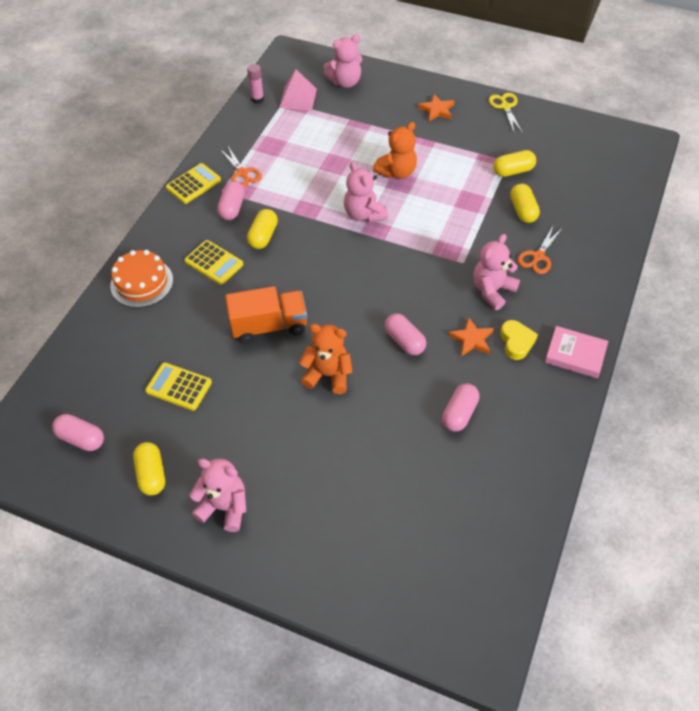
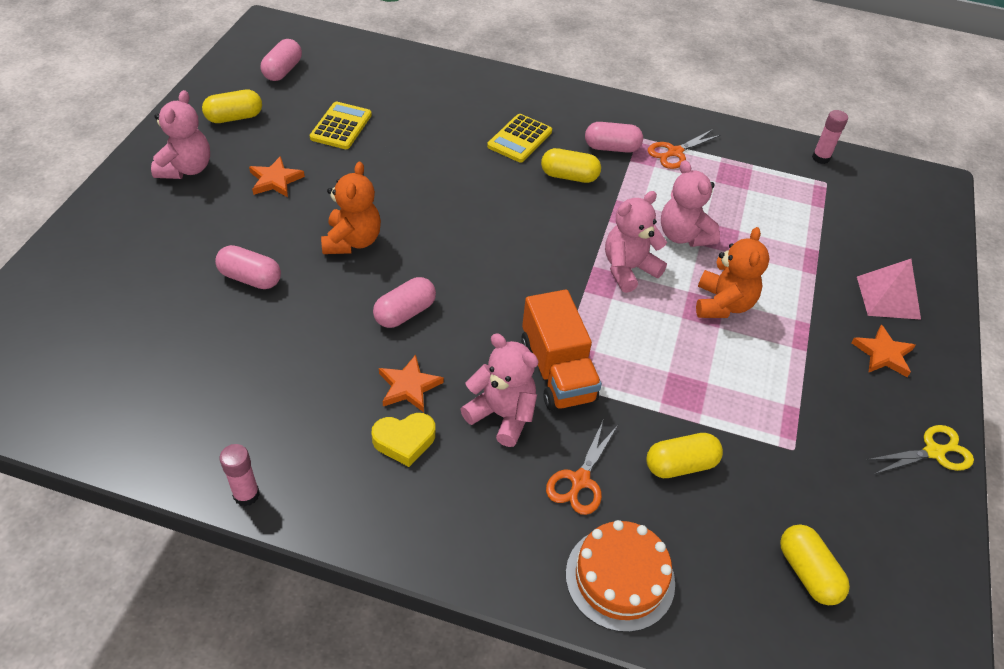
camera: 80 degrees right, 5 degrees down
orange cake [110,250,173,308] -> orange cake moved to [566,520,675,632]
yellow calculator [166,163,221,204] -> none
orange truck [225,286,307,344] -> orange truck moved to [521,289,602,411]
pink pyramid [279,69,317,110] -> pink pyramid moved to [857,259,921,320]
pink teddy bear [324,35,362,88] -> pink teddy bear moved to [661,160,720,247]
orange teddy bear [373,122,417,179] -> orange teddy bear turned 120 degrees counterclockwise [696,227,770,318]
pink capsule [442,383,479,432] -> pink capsule moved to [215,245,281,289]
yellow capsule [493,150,536,177] -> yellow capsule moved to [780,524,850,605]
orange scissors [518,224,563,274] -> orange scissors turned 90 degrees counterclockwise [546,421,618,515]
pink book [545,326,608,378] -> none
none -> pink glue stick [220,444,260,506]
none -> orange star [249,156,305,197]

